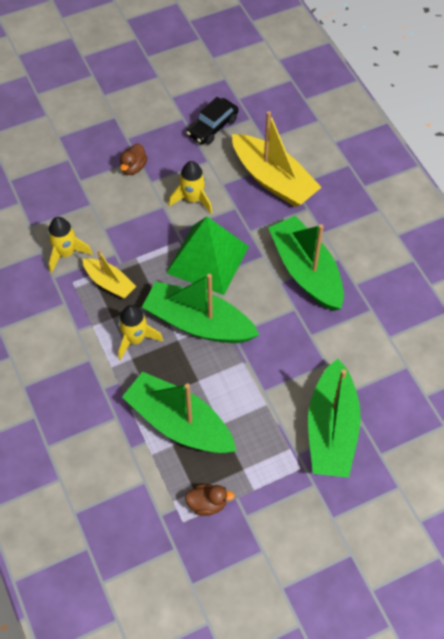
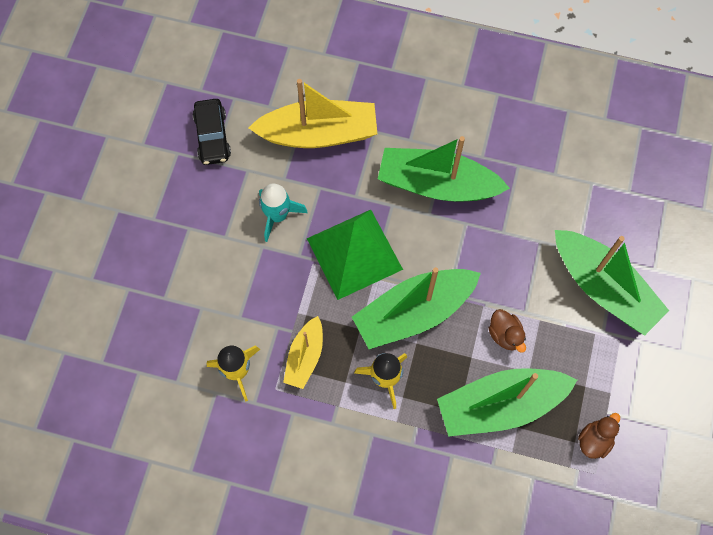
camera: 50 degrees left, 10 degrees up
yellow boat [83,250,136,299] -> yellow boat turned 120 degrees clockwise [283,316,323,389]
brown duck [120,143,147,175] -> brown duck moved to [488,309,526,353]
yellow rocket [169,161,212,213] -> turquoise rocket [259,183,308,242]

